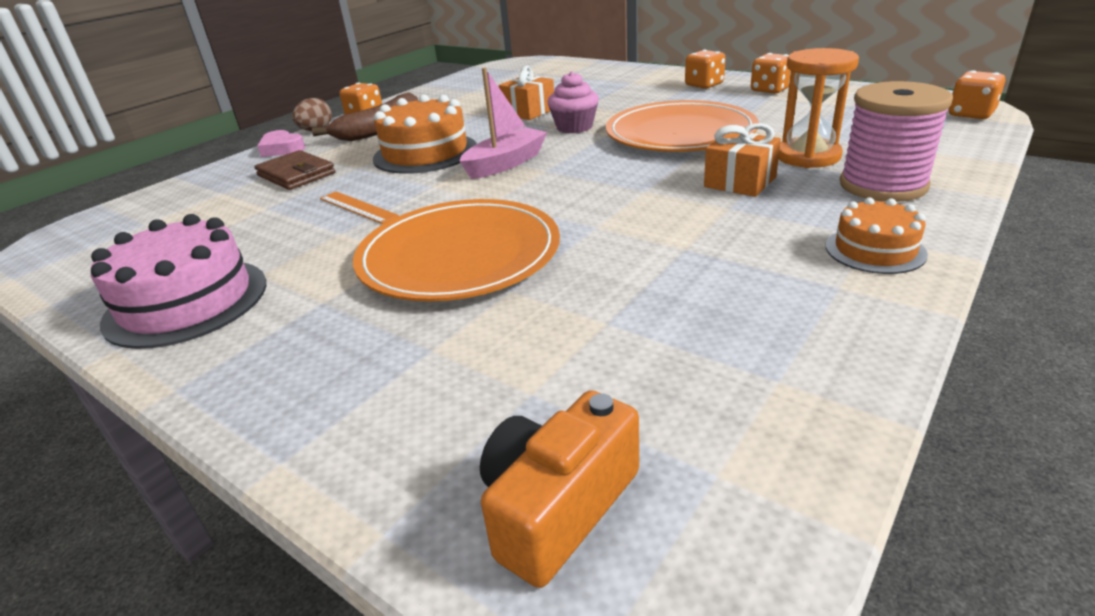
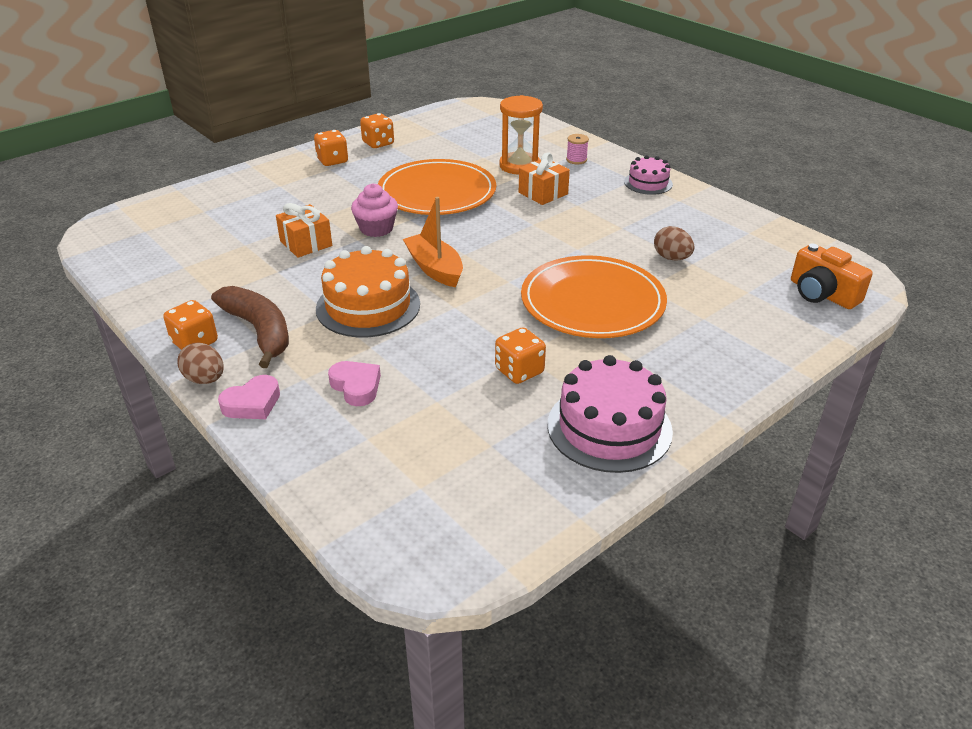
camera: 80 degrees left, 5 degrees up
brown wallet [254,150,335,190] -> pink heart [328,361,381,406]
orange ruler [320,191,399,224] -> none
pink boat [460,68,547,179] -> orange boat [403,197,463,287]
orange cake [826,197,928,274] -> pink cake [624,155,673,195]
pink spool [839,81,953,202] -> pink spool [566,134,589,164], size x0.44
orange dice [949,71,1005,119] -> orange dice moved to [495,327,546,384]
none -> brown egg [654,226,695,261]

